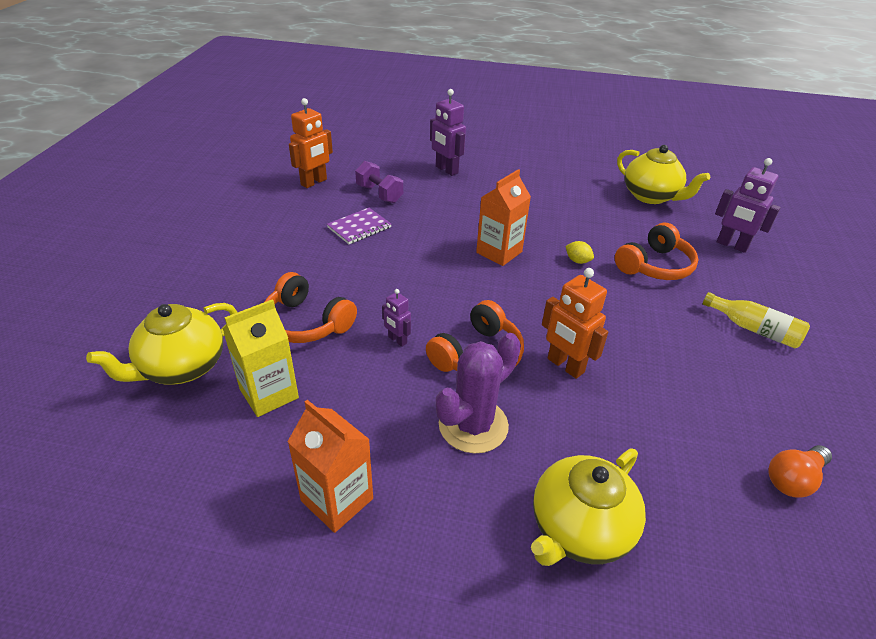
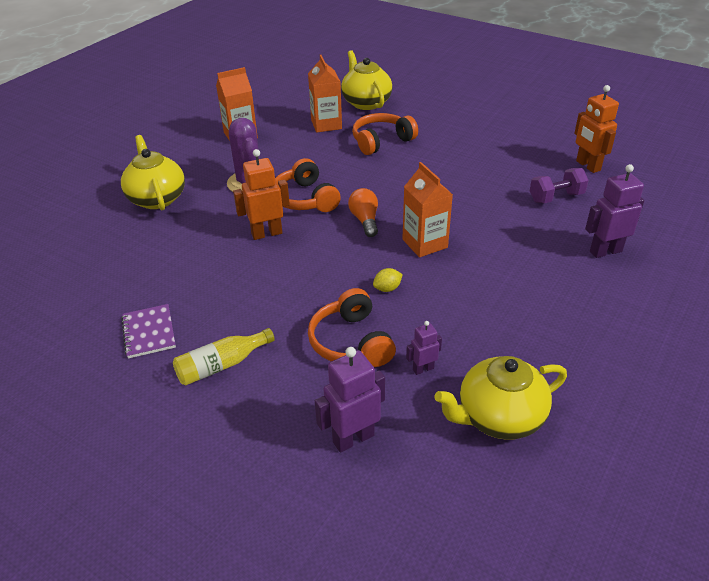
camera: 115 degrees right, 0 degrees up
yellow carton [222,299,299,417] -> orange carton [308,55,342,133]
purple notebook [327,208,391,244] -> purple notebook moved to [121,304,176,359]
purple robot [382,289,411,347] -> purple robot moved to [406,321,442,375]
orange light bulb [768,445,832,498] -> orange light bulb moved to [348,188,378,237]

